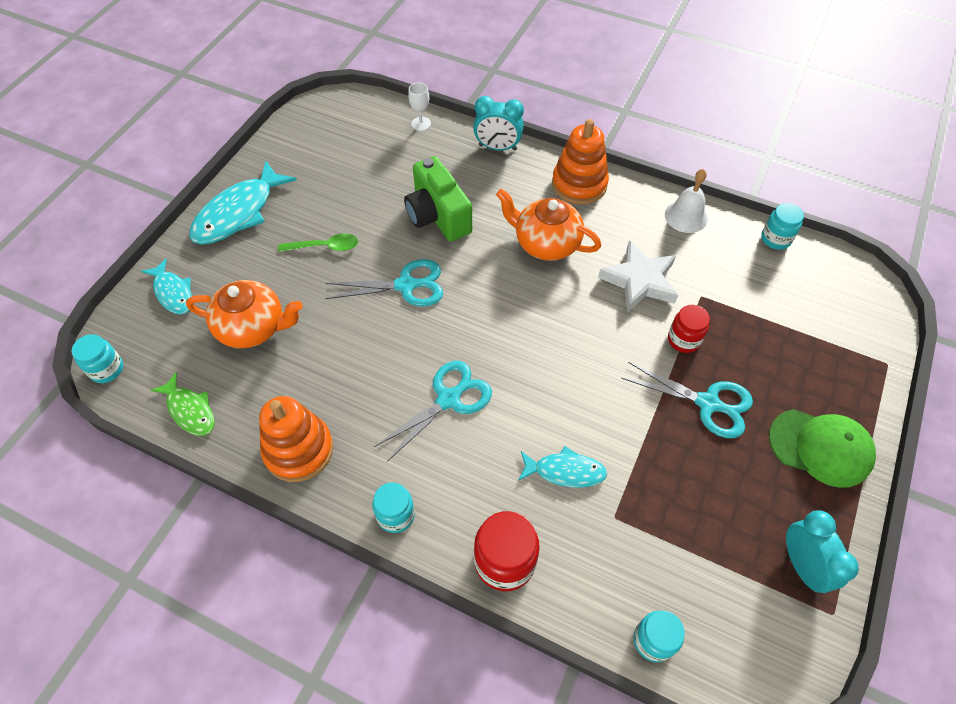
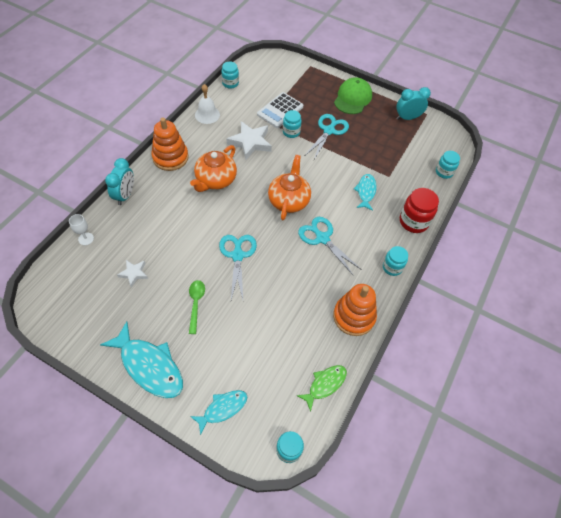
camera: 90 degrees left, 0 degrees up
orange teapot [186,280,303,348] -> orange teapot moved to [268,155,311,220]
green camera [404,156,472,242] -> none
red jar [668,305,710,353] -> turquoise jar [283,110,302,138]
none -> white star [117,260,148,287]
none -> white calculator [257,92,303,128]

